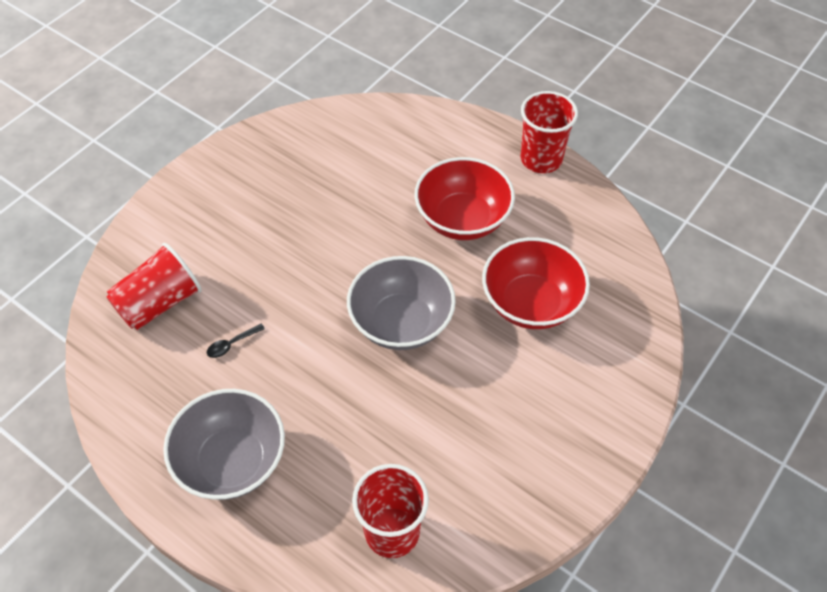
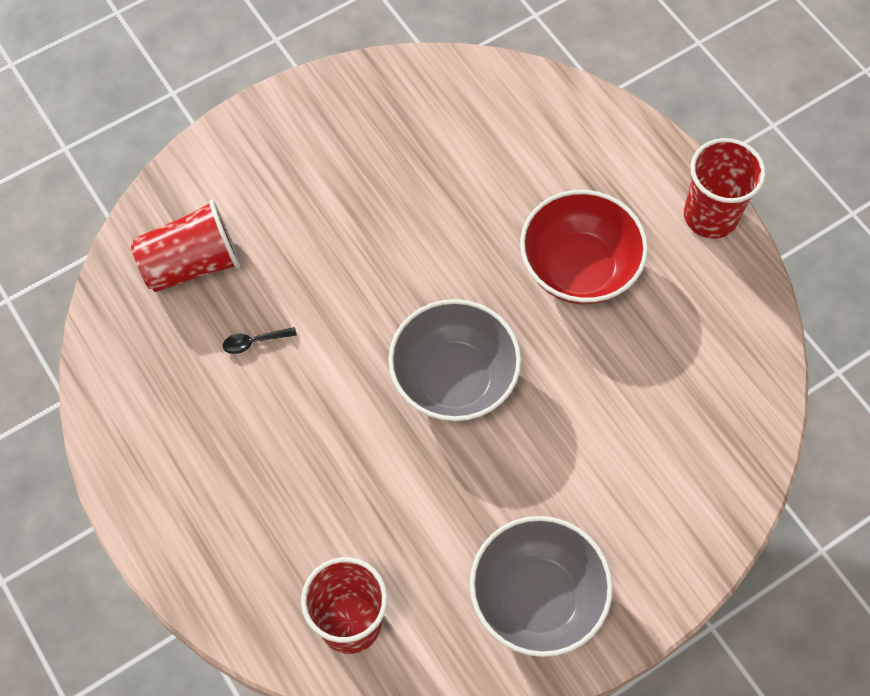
camera: 20 degrees right, 10 degrees up
grey bowl [163,389,285,500] -> grey bowl moved to [470,516,613,657]
red bowl [482,237,590,329] -> none

